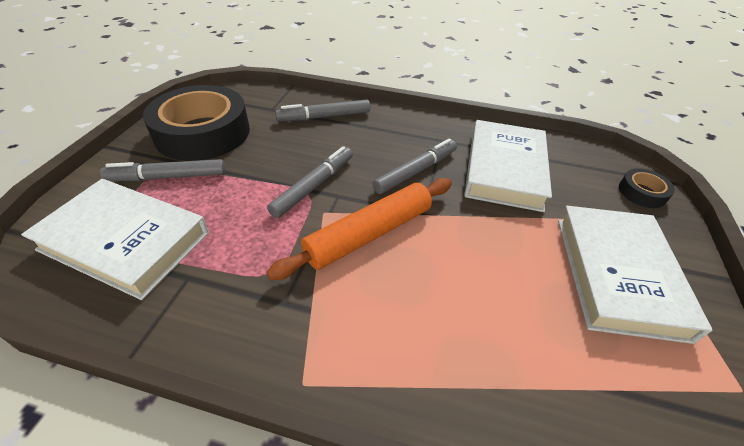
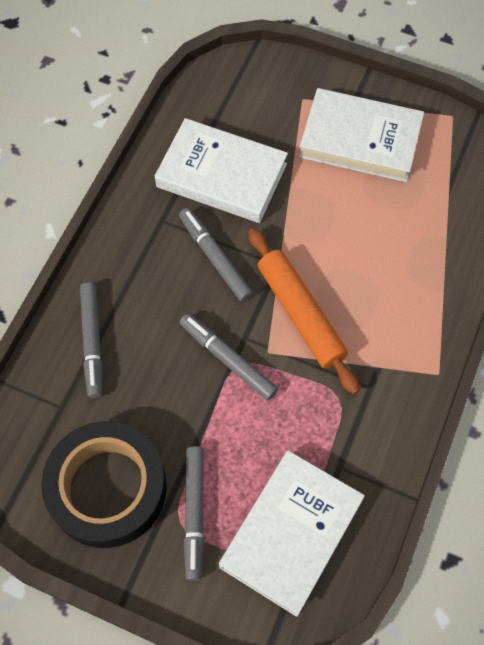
camera: 80 degrees left, 20 degrees up
black tape [619,168,675,208] -> none

